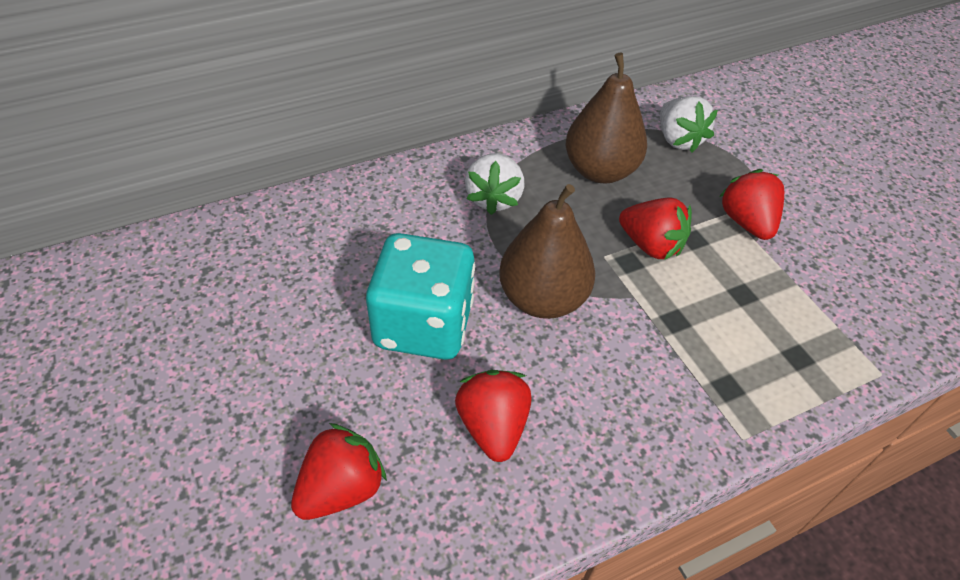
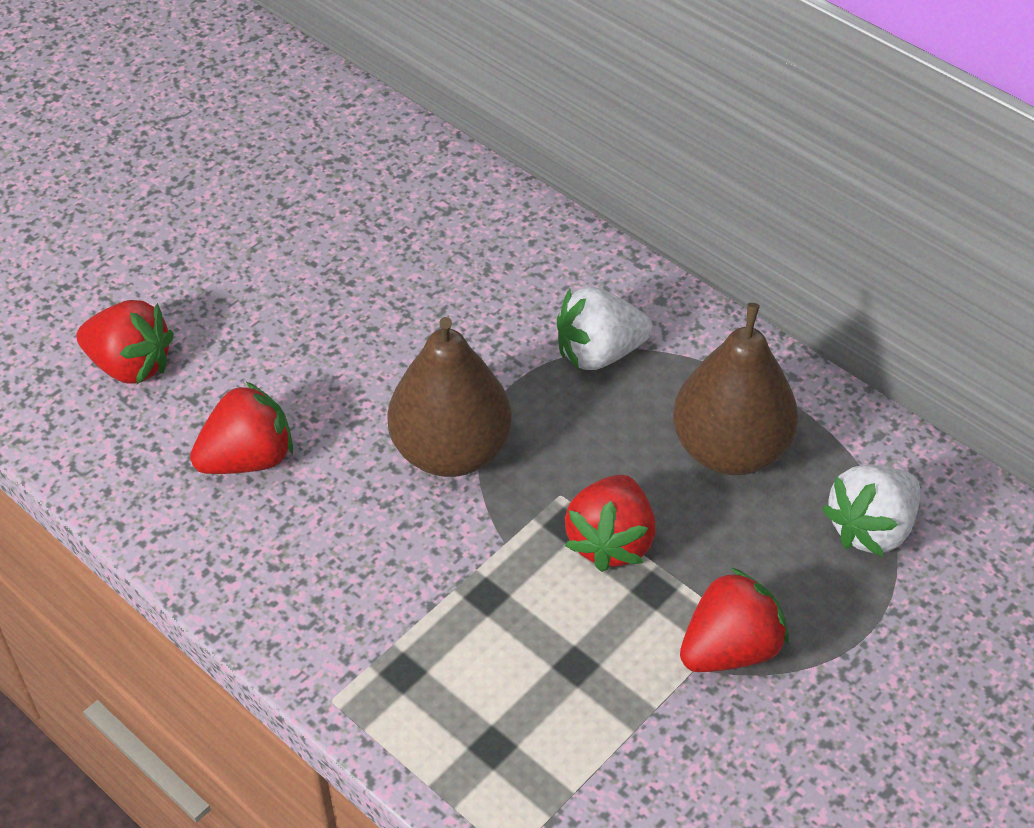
camera: 70 degrees right, 0 degrees up
turquoise dice [366,233,475,360] -> none

